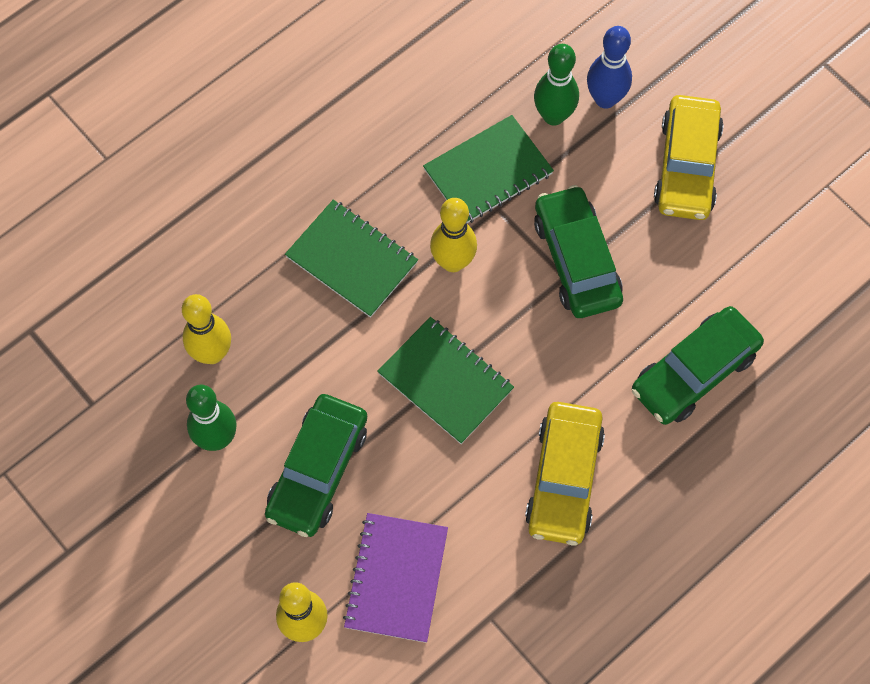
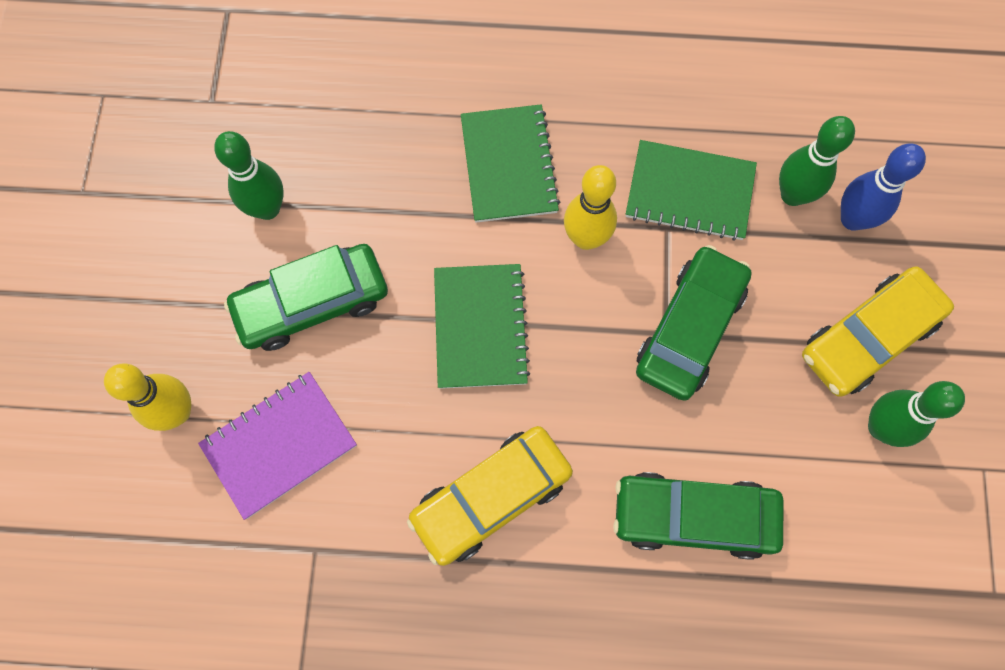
camera: 45 degrees right, 5 degrees up
yellow bowling pin [182,294,231,364] -> none
none -> green bowling pin [868,381,965,447]

